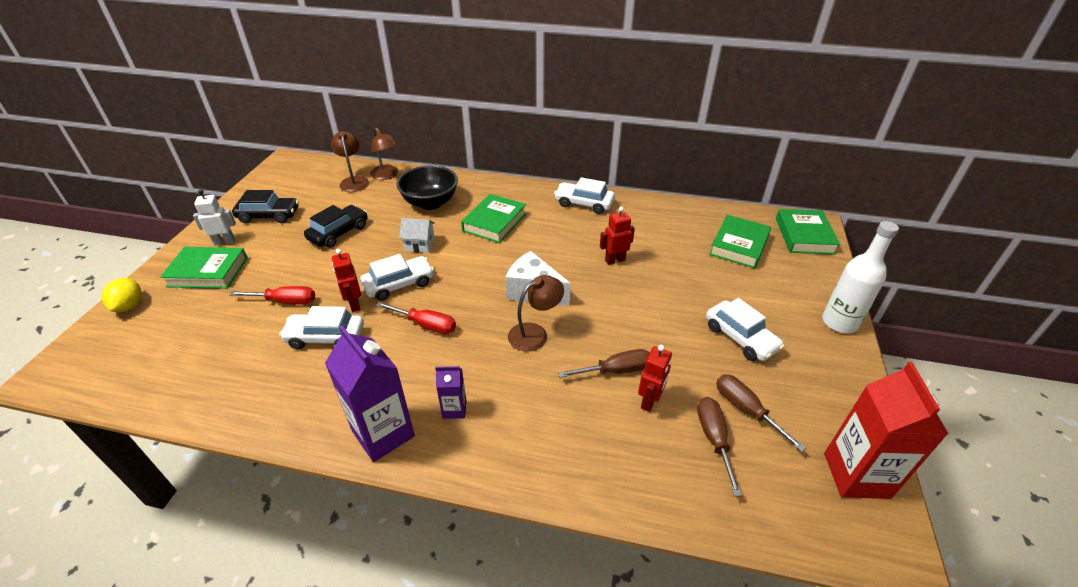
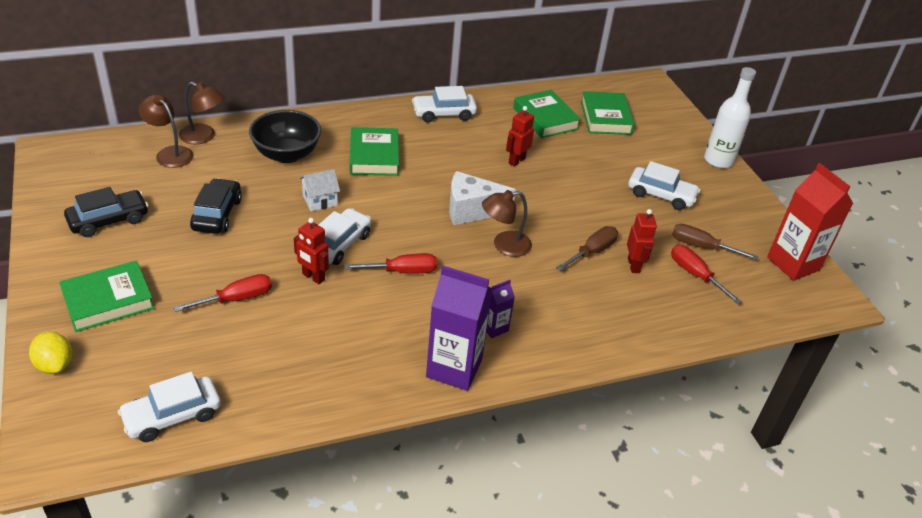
camera: 35 degrees left, 0 degrees up
white robot [193,189,236,246] -> none
white car [279,306,364,349] -> white car moved to [118,371,221,442]
brown lamp [508,275,564,352] -> brown lamp turned 135 degrees counterclockwise [482,190,532,257]
brown screwdriver [697,397,742,497] -> red screwdriver [671,245,742,304]
green book [776,209,840,255] -> green book moved to [513,90,581,138]

